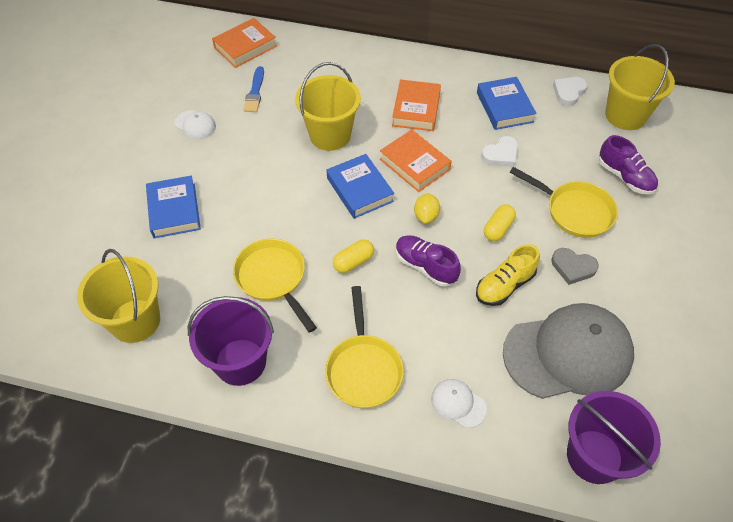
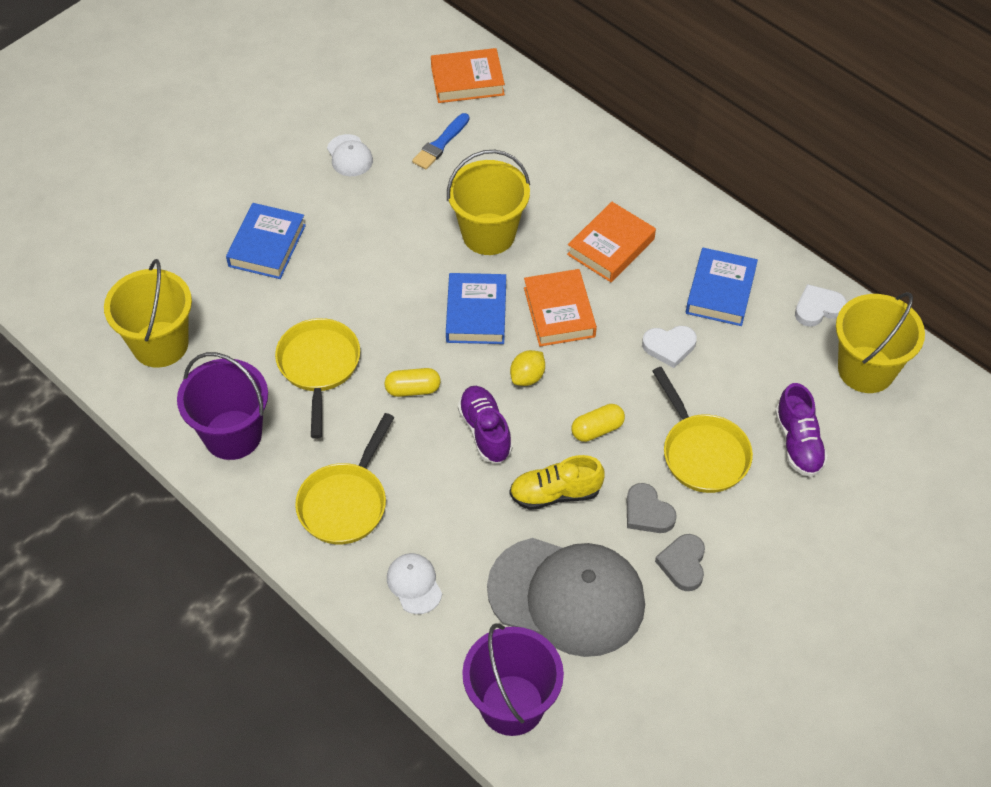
camera: 30 degrees right, 0 degrees up
none -> grey heart [655,534,705,591]

